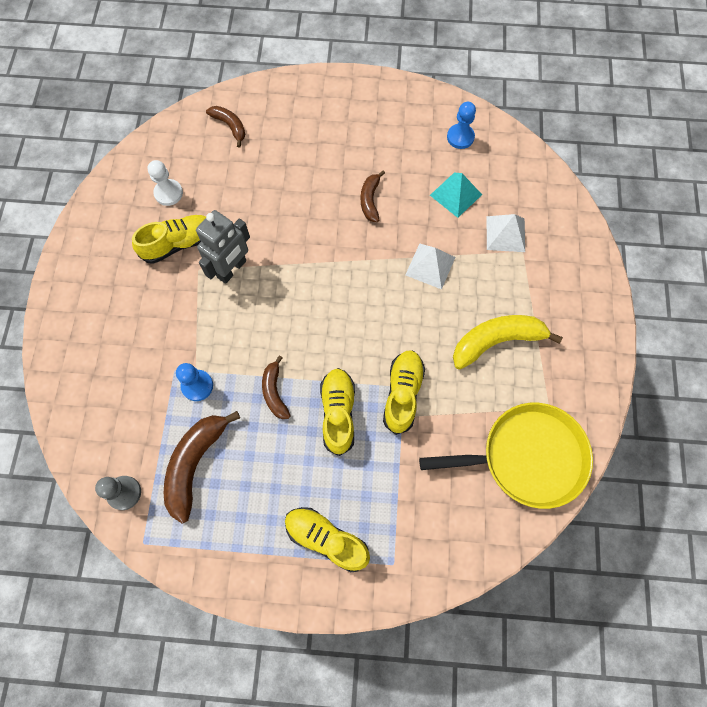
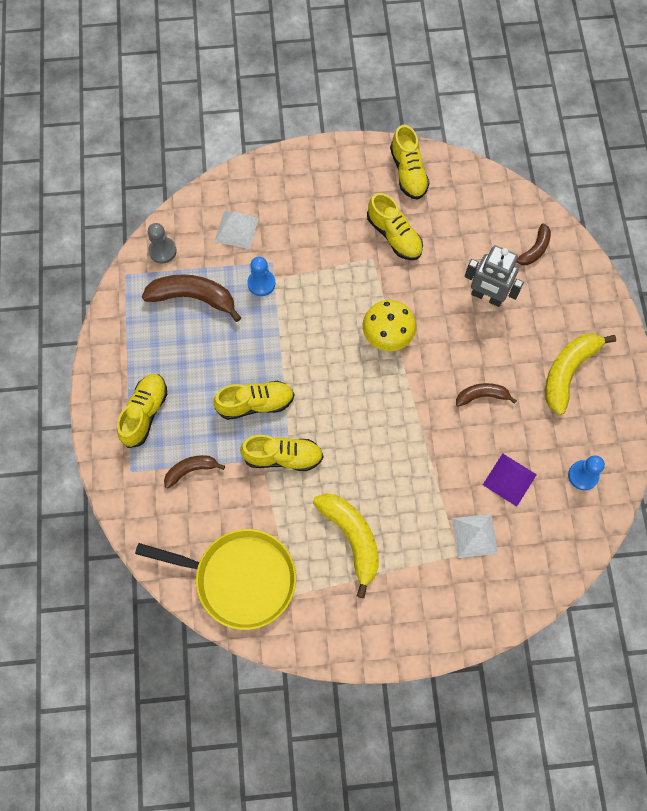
camera: 80 degrees right, 0 degrees up
white pawn [148,160,183,206] -> none
grey robot [196,210,250,284] -> grey robot moved to [465,245,524,307]
brown banana [262,356,291,419] -> brown banana moved to [164,455,225,488]
white pyramid [405,243,455,289] -> white pyramid moved to [215,211,259,249]
yellow pan [419,403,593,509] -> yellow pan turned 60 degrees counterclockwise [135,529,296,630]
turquoise pyramid [430,173,482,218] -> purple pyramid [483,453,537,507]
none -> yellow mushroom [362,300,416,351]
none -> yellow shoe [390,125,429,200]
none -> yellow banana [545,333,616,415]

